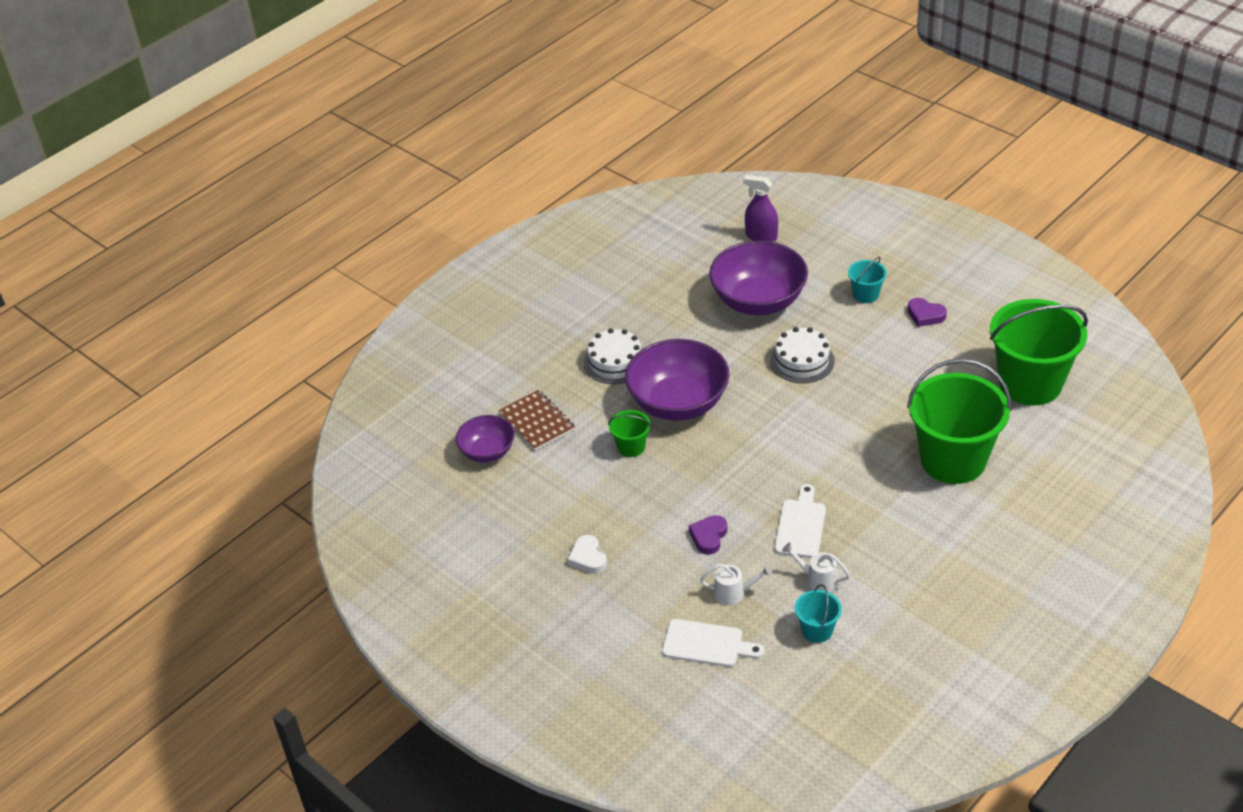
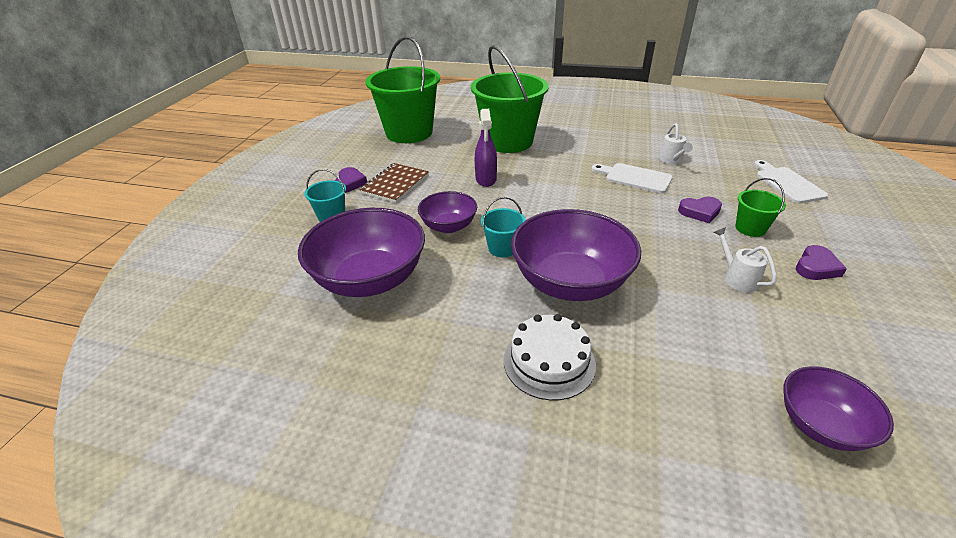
camera: 120 degrees left, 5 degrees down
brown notebook [498,390,575,451] -> brown notebook moved to [359,163,429,203]
white heart [567,535,607,574] -> purple heart [796,245,847,280]
green bucket [608,410,651,457] -> green bucket moved to [736,178,786,237]
white watering can [700,564,772,605] -> white watering can moved to [714,227,777,293]
purple spray bottle [743,175,778,242] -> purple spray bottle moved to [475,109,497,187]
white cake [770,327,835,383] -> purple bowl [418,191,477,233]
white cutting board [774,484,826,558] -> white cutting board turned 45 degrees clockwise [591,163,673,193]
turquoise bucket [795,584,842,643] -> turquoise bucket moved to [481,197,526,257]

